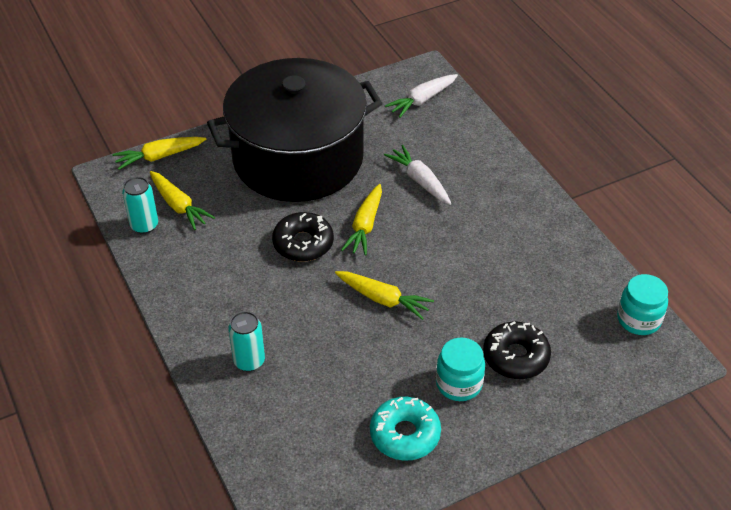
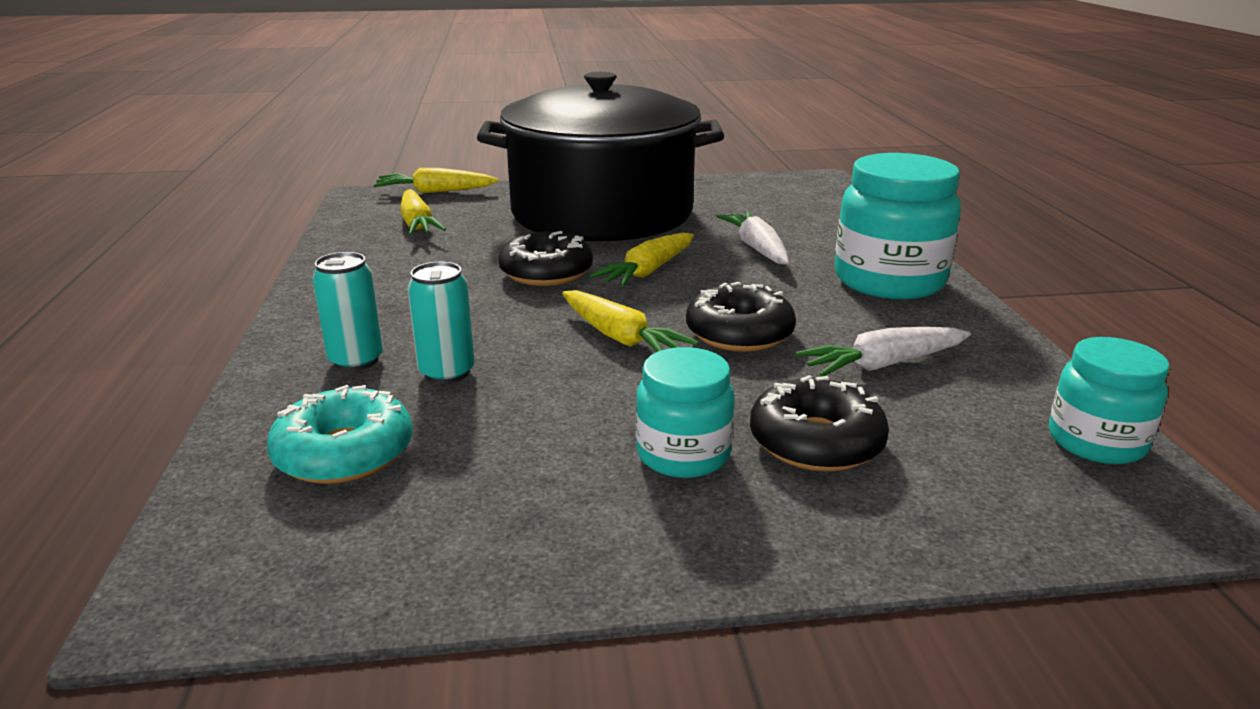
camera: 20 degrees right, 20 degrees down
turquoise can [122,177,158,234] -> turquoise can moved to [408,262,475,384]
turquoise donut [370,397,441,461] -> turquoise donut moved to [267,385,413,484]
white carrot [385,74,458,118] -> white carrot moved to [795,327,971,377]
none -> black donut [686,282,796,352]
none -> turquoise jar [835,153,961,299]

